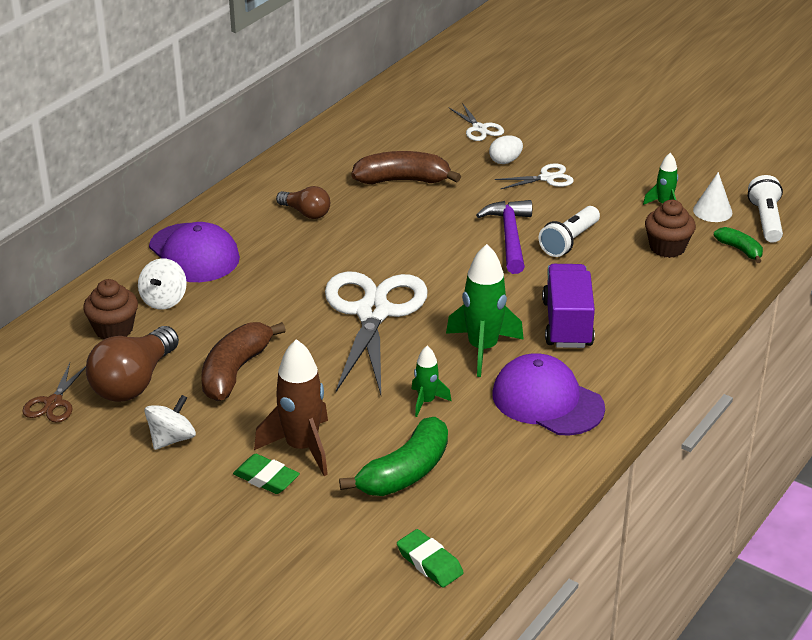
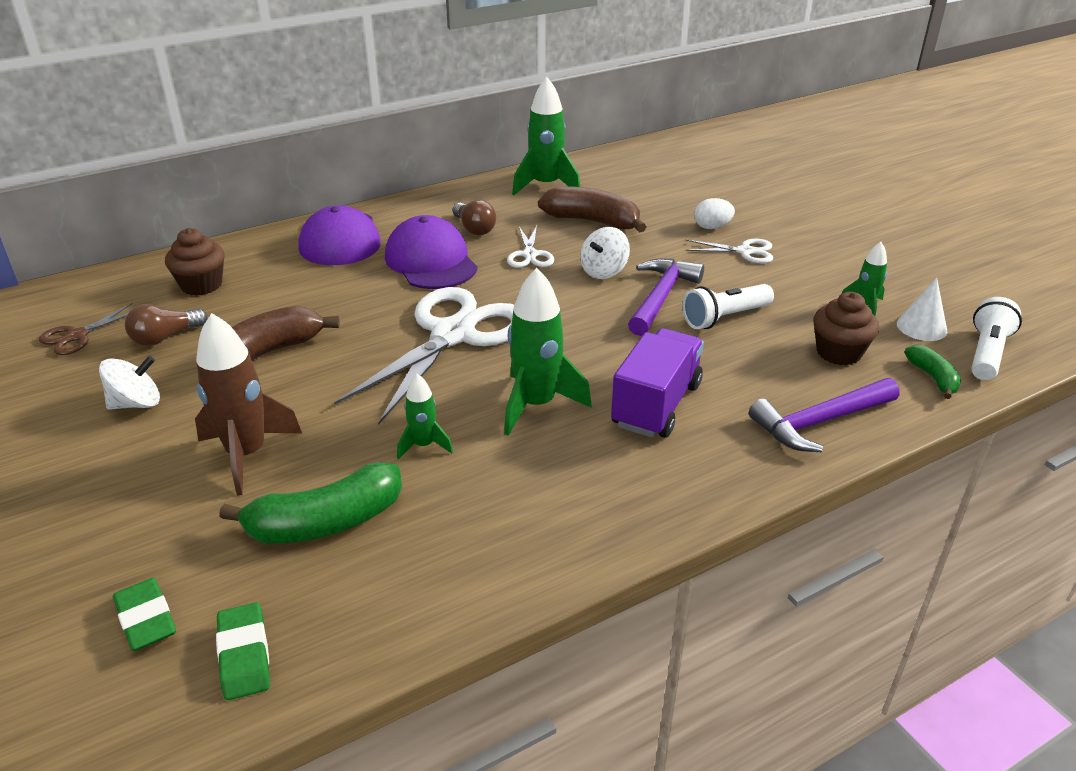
camera: 25 degrees right, 0 degrees up
brown light bulb [86,326,179,402] -> brown light bulb [125,304,207,346], size x0.58
white spinning top [138,258,187,310] -> white spinning top moved to [580,227,630,279]
green eraser [233,454,300,494] -> green eraser moved to [113,578,176,651]
white scissors [449,103,504,141] -> white scissors moved to [507,225,554,268]
purple cap [492,353,605,436] -> purple cap moved to [385,215,478,289]
none -> green rocket [512,77,580,195]
none -> purple hammer [749,378,899,452]

